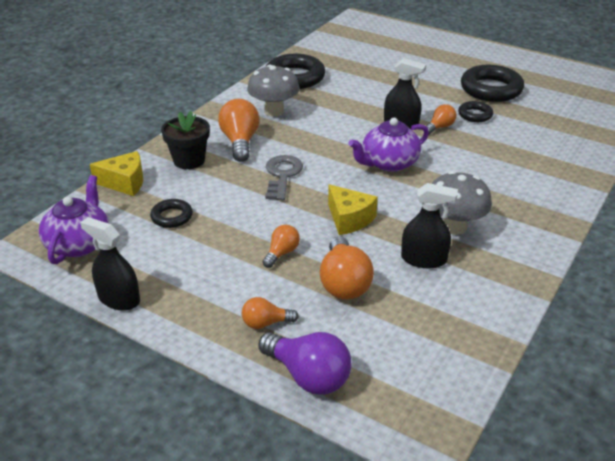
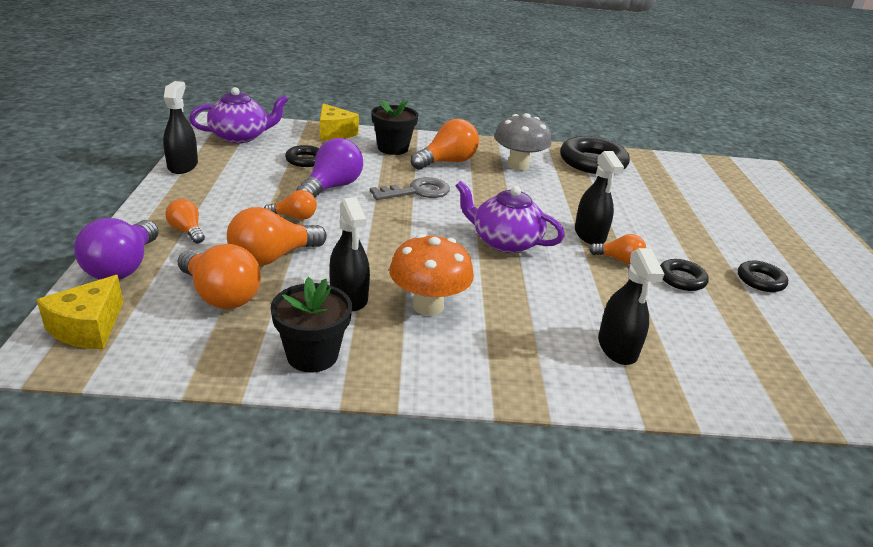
camera: 55 degrees right, 5 degrees down
yellow cheese [328,185,378,235] -> yellow cheese moved to [37,275,123,349]
grey mushroom [432,171,492,235] -> orange mushroom [389,234,474,316]
black ring [461,65,524,102] -> black ring [738,261,788,292], size x0.53
none -> orange light bulb [178,244,261,309]
none -> black flower pot [271,277,352,373]
none -> purple light bulb [296,138,363,198]
none -> black spray bottle [598,248,664,365]

